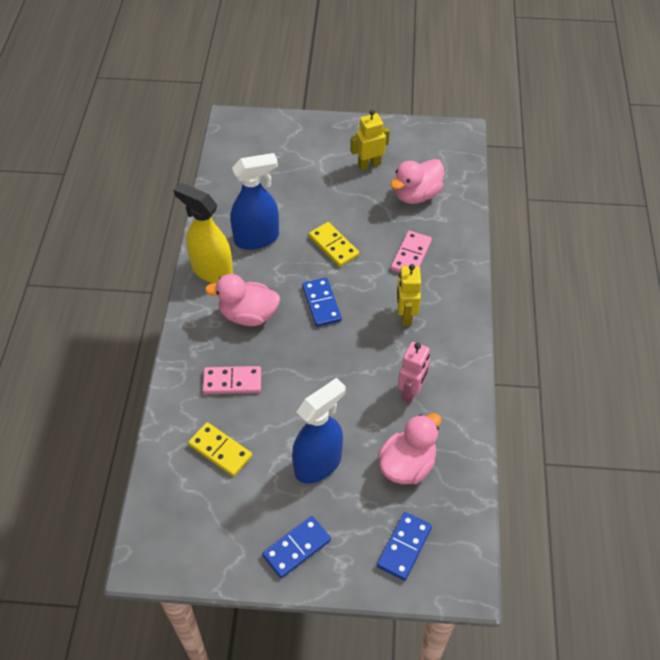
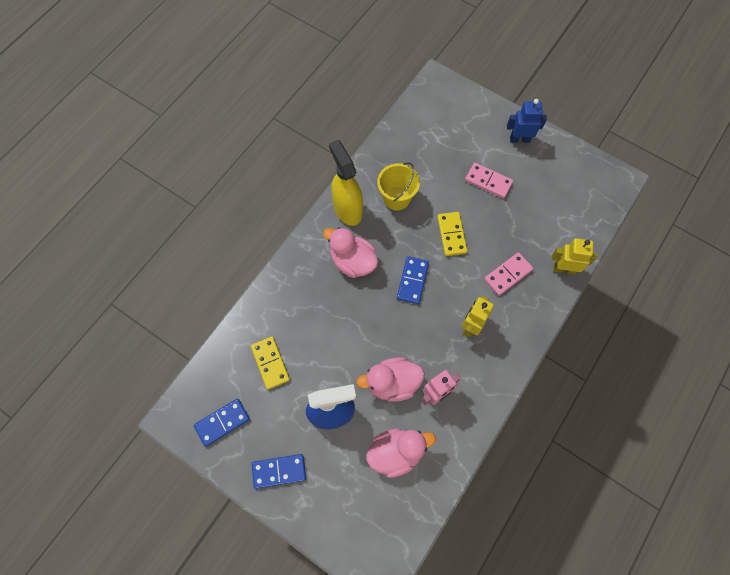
camera: 30 degrees right, 15 degrees up
pink domino [203,366,261,394] -> pink domino moved to [465,163,513,198]
blue spray bottle [230,153,279,250] -> yellow bucket [377,162,420,210]
yellow robot [350,110,390,170] -> yellow robot moved to [552,238,597,275]
blue domino [377,512,432,581] -> blue domino moved to [194,399,250,447]
pink duck [390,159,444,204] -> pink duck moved to [356,357,425,402]
none -> blue robot [507,99,547,143]

